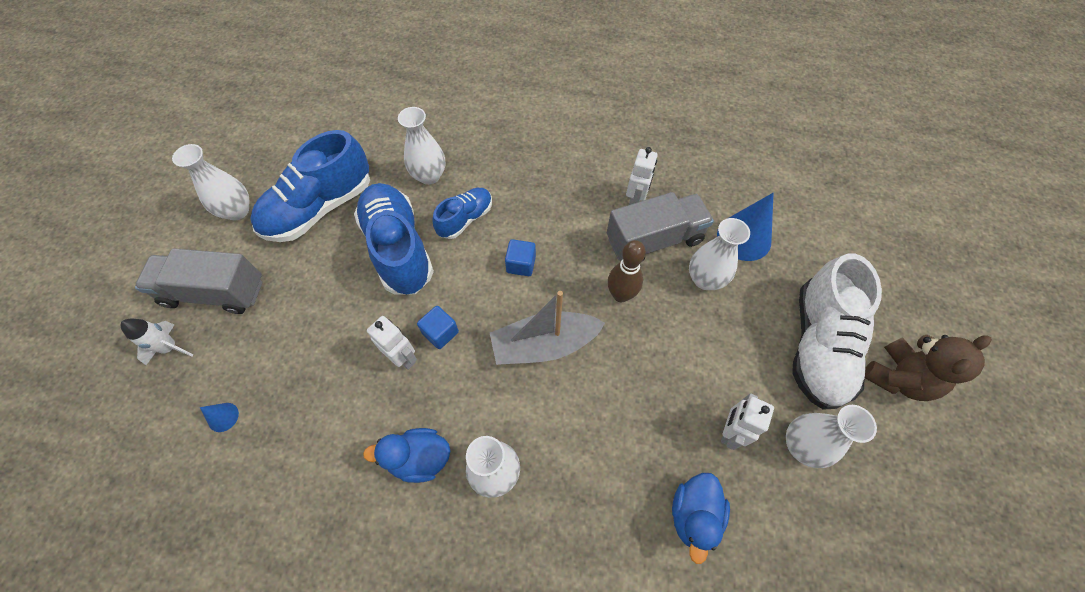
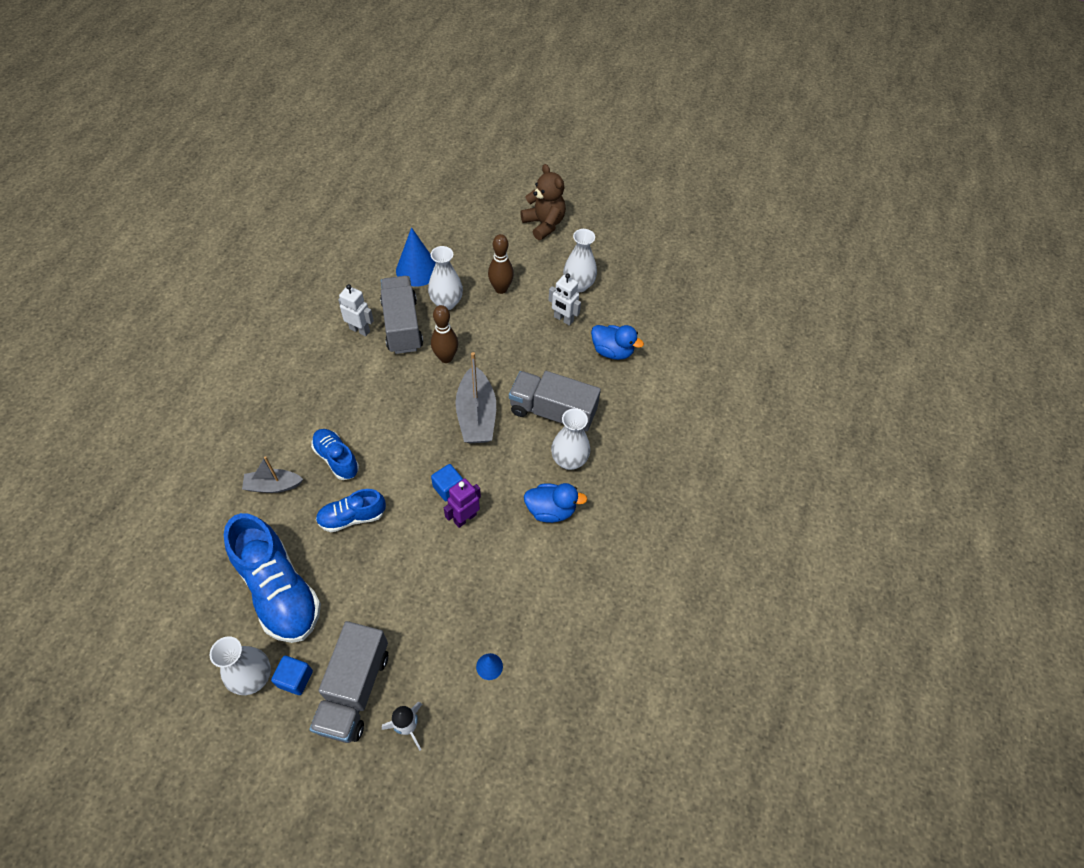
camera: 85 degrees left, 5 degrees down
blue shoe [354,183,434,295] -> blue shoe [316,489,386,532], size x0.55
blue duck [363,428,451,483] -> blue duck turned 90 degrees counterclockwise [524,483,588,523]
white robot [367,316,417,370] -> purple robot [444,478,481,528]
white vase [398,107,445,185] -> grey boat [242,456,303,493]
blue cube [505,239,536,276] -> blue cube moved to [271,656,313,695]
white shoe [792,253,882,410] -> none
none -> brown bowling pin [488,234,514,294]
none -> grey truck [509,371,601,431]

